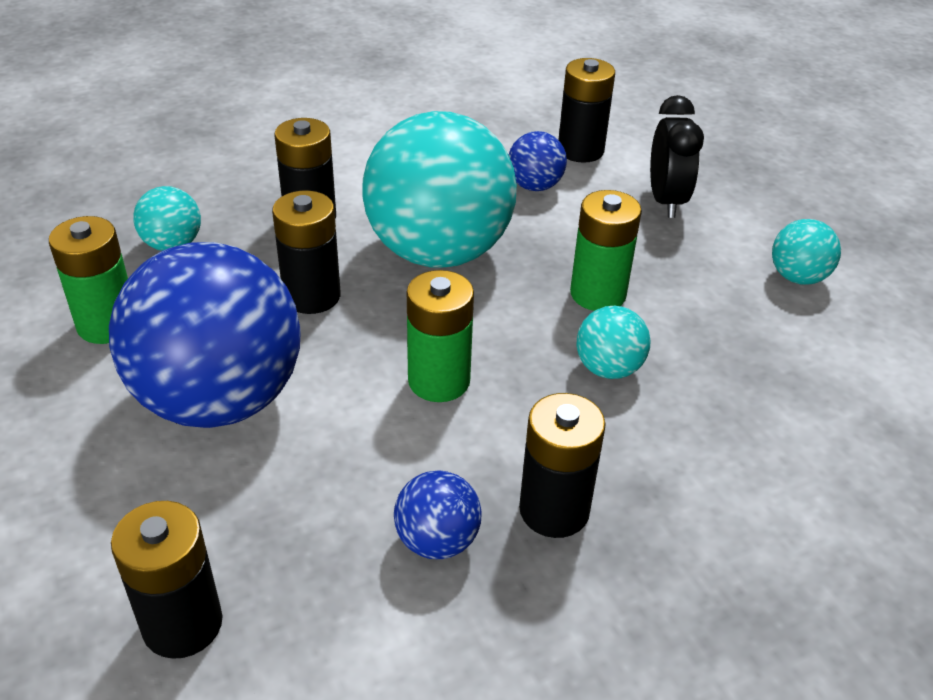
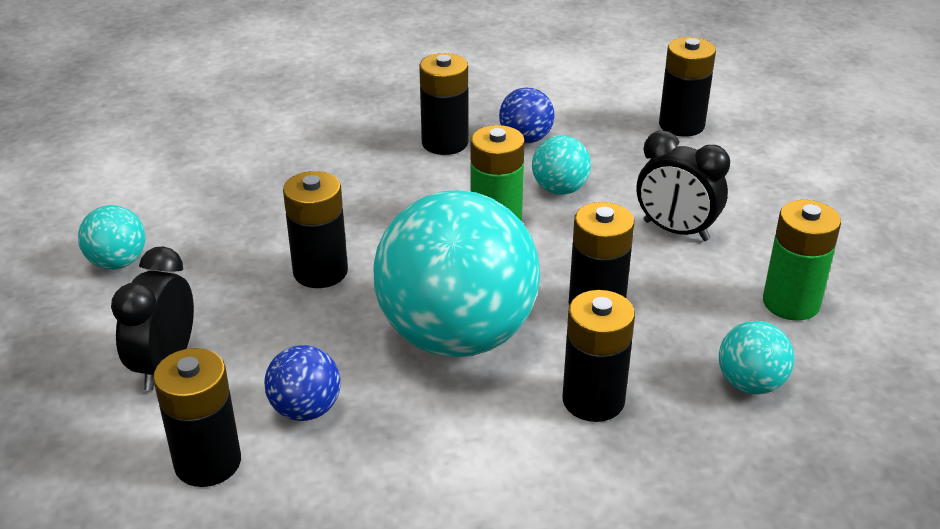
camera: 165 degrees left, 5 degrees down
blue ball [109,242,301,428] -> black clock [637,130,730,241]
green battery [570,190,642,311] -> black battery [283,171,348,288]
turquoise ball [577,306,651,379] -> turquoise ball moved to [532,135,591,195]

